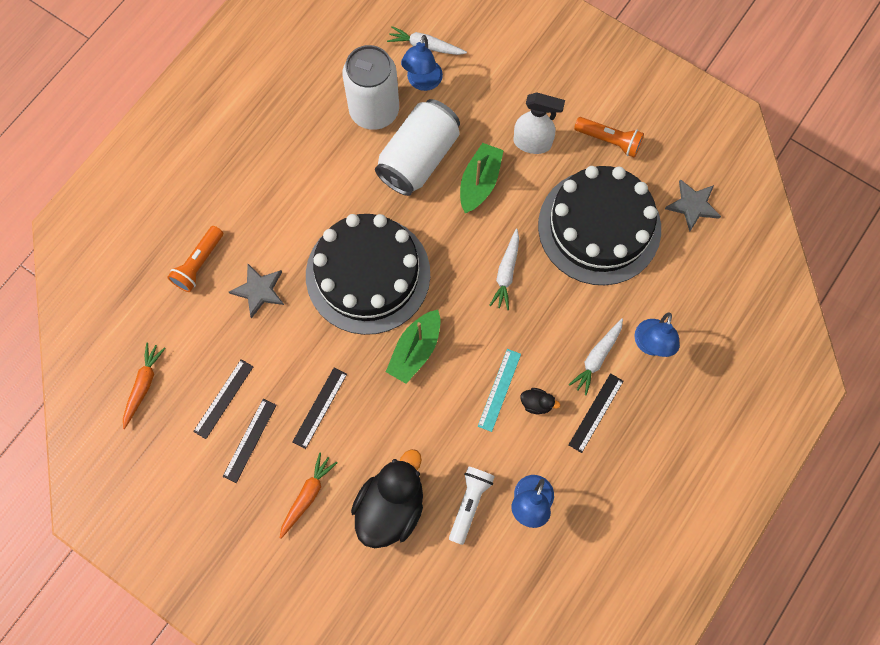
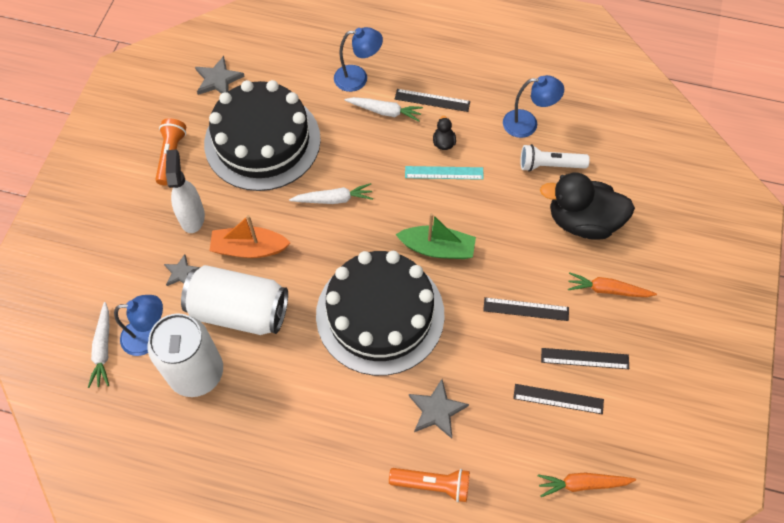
camera: 110 degrees left, 10 degrees down
green boat [460,143,504,213] -> orange boat [209,215,290,258]
none -> grey star [164,254,201,286]

